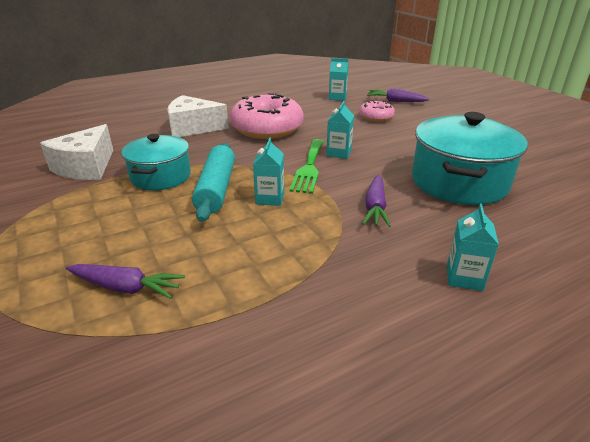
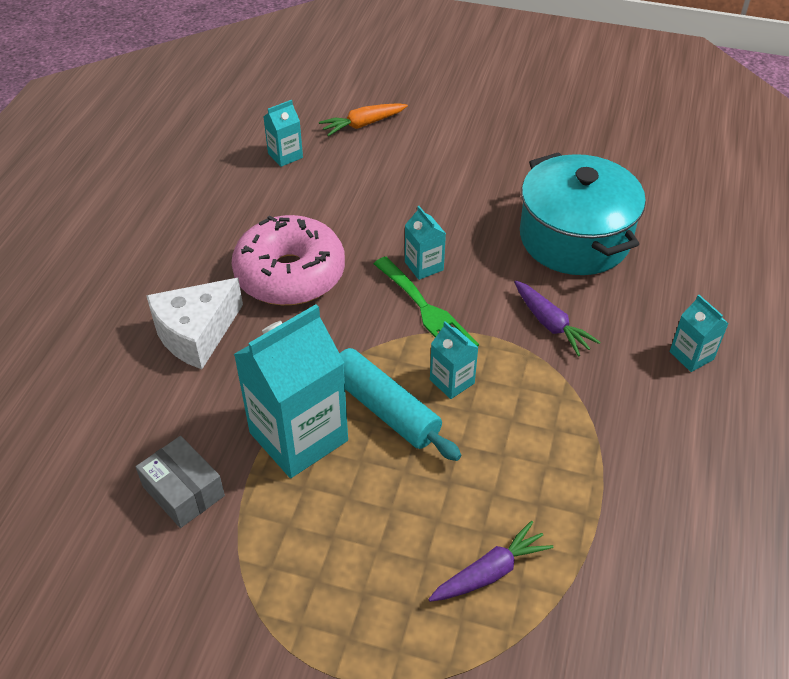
camera: 45 degrees left, 15 degrees up
white cheese [40,124,113,180] -> grey box [136,436,225,528]
turquoise pot [122,134,191,190] -> turquoise carton [234,304,348,478]
pink donut [359,100,395,122] -> none
purple carrot [367,88,429,102] -> orange carrot [319,103,408,136]

